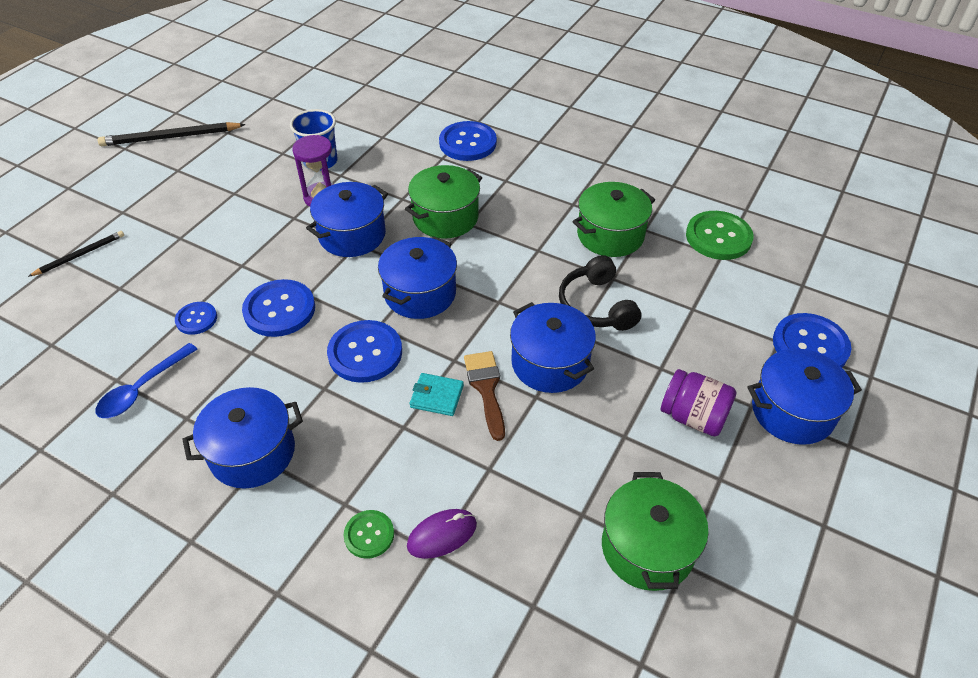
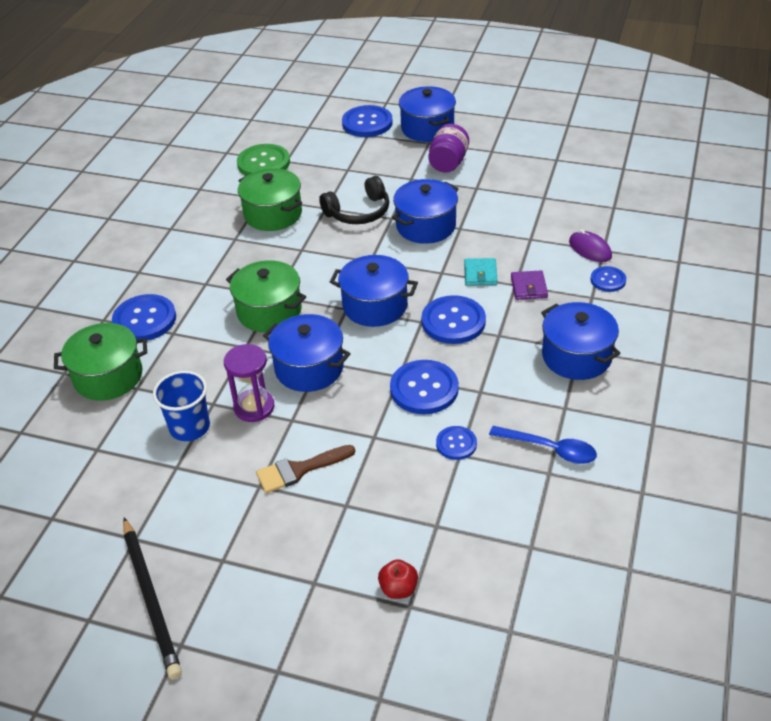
camera: 100 degrees left, 5 degrees down
black pencil [28,231,124,277] -> red apple [378,559,418,599]
green button [344,510,394,559] -> blue button [591,266,626,292]
brown brush [464,351,505,441] -> brown brush moved to [256,445,355,493]
green pot [602,472,709,591] -> green pot moved to [54,323,147,401]
none -> purple wallet [511,270,548,300]

